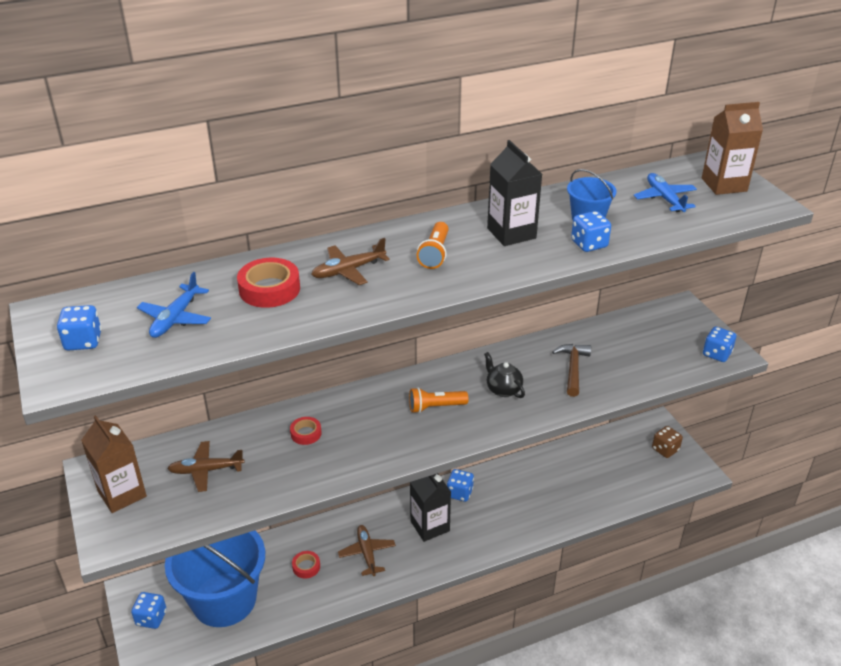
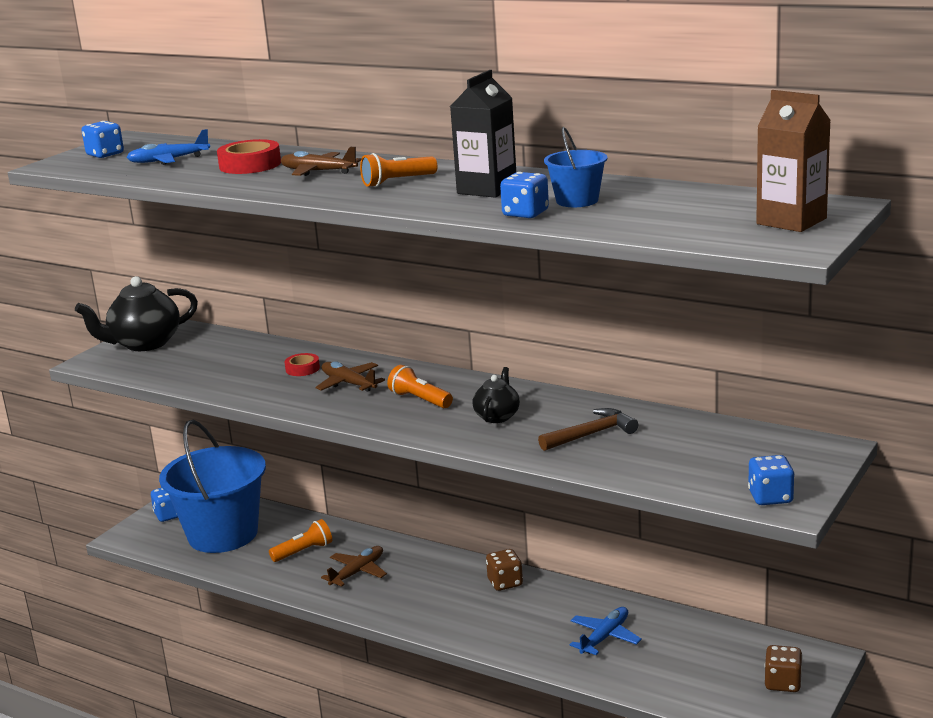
camera: 55 degrees right, 15 degrees down
brown carton [81,415,147,513] -> black teapot [75,276,198,351]
brown plane [167,441,244,492] -> brown plane moved to [315,361,385,392]
red tape [292,551,320,578] -> orange flashlight [269,519,332,562]
black carton [410,473,451,542] -> none
blue dice [447,469,474,502] -> brown dice [486,549,523,591]
blue plane [633,173,697,212] -> blue plane moved to [569,607,642,655]

